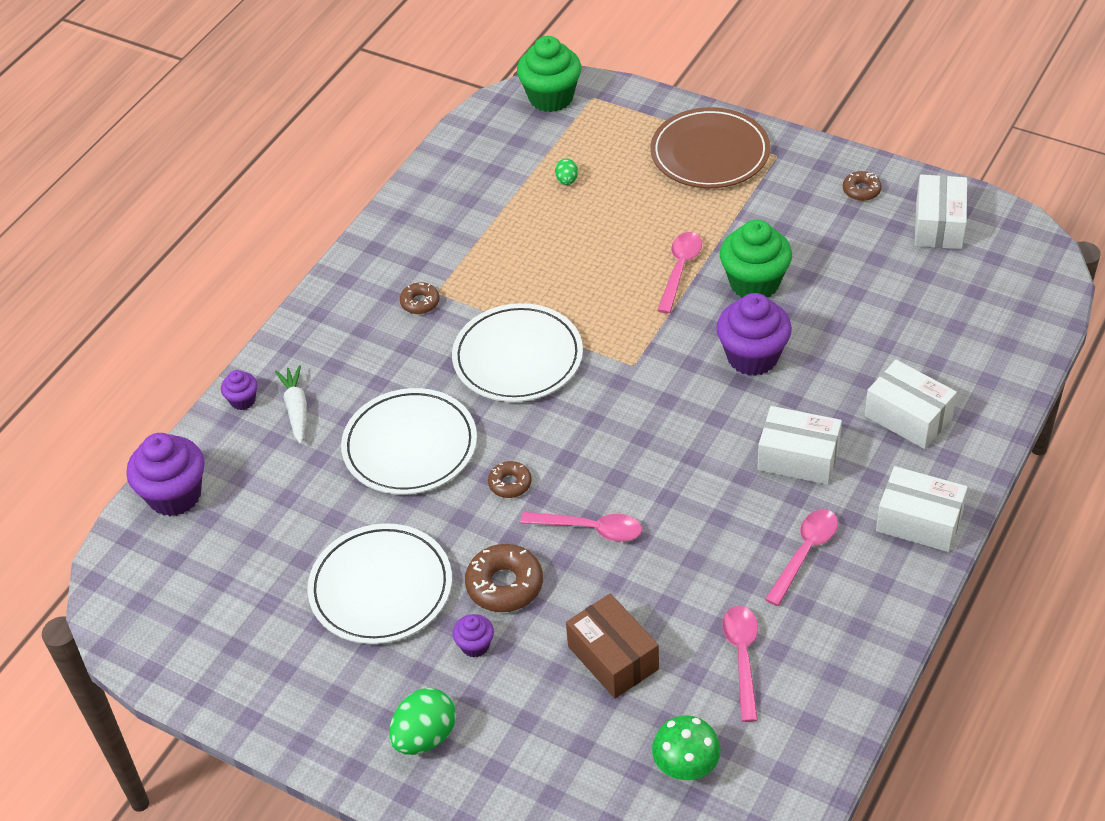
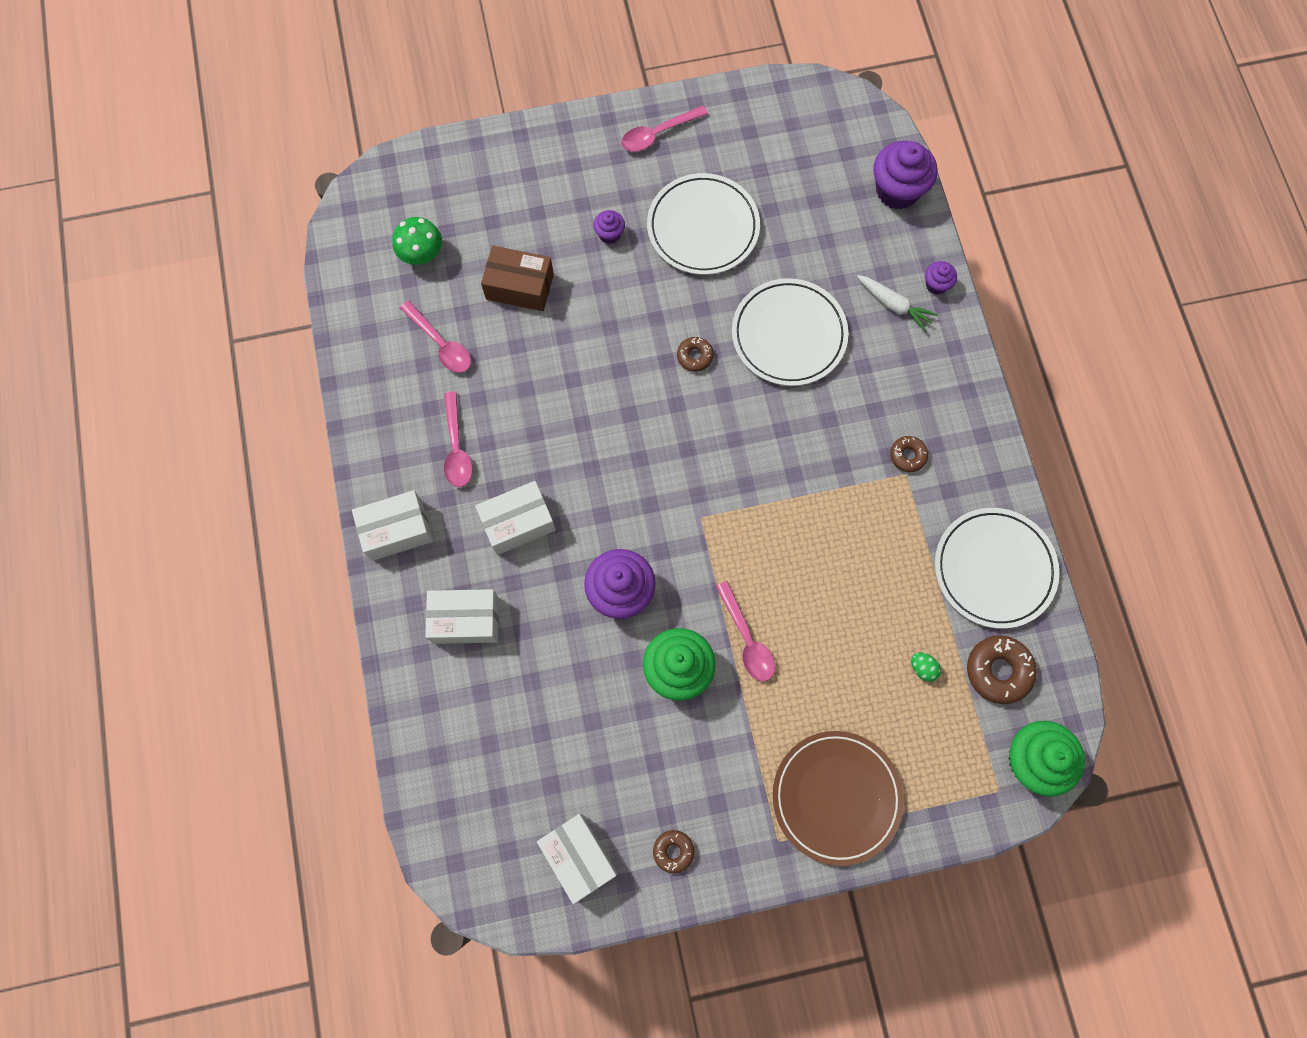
camera: 135 degrees right, 25 degrees up
green egg [389,688,456,755] -> none
white plate [452,303,583,402] -> white plate moved to [935,508,1059,629]
brown donut [465,544,543,612] -> brown donut moved to [967,635,1037,704]
pink spoon [521,512,642,542] -> pink spoon moved to [621,105,708,152]

